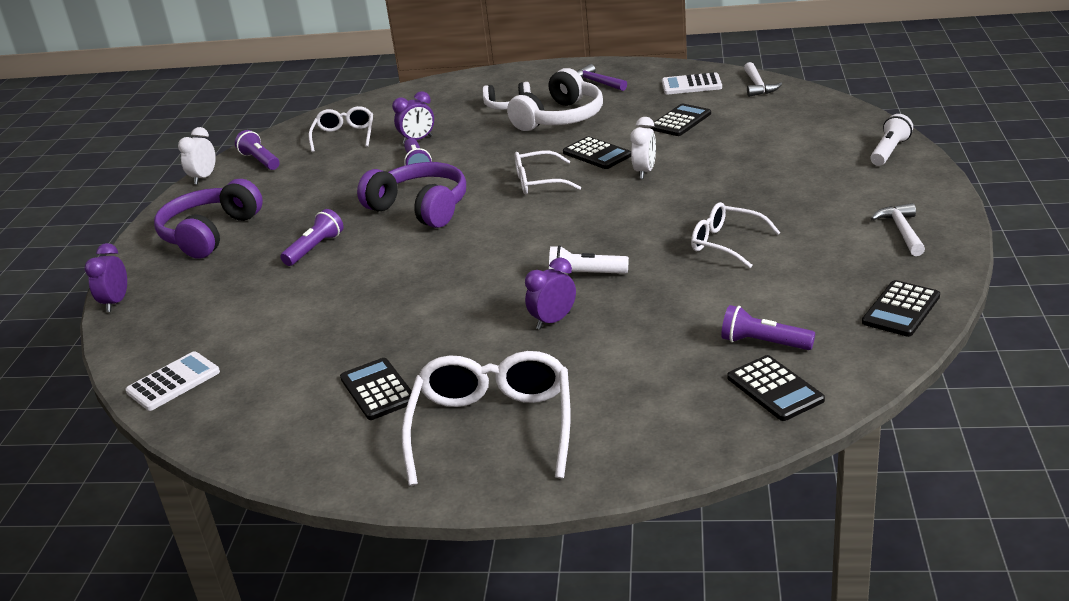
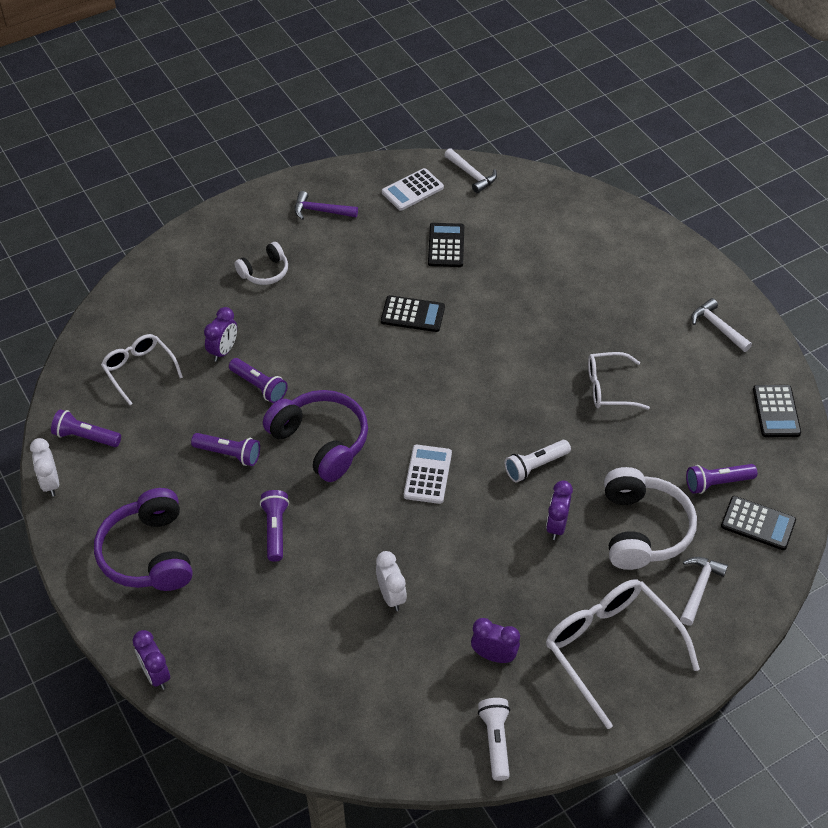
camera: 40 degrees left, 20 degrees up
white calculator [125,351,220,411] -> white calculator moved to [404,445,452,504]
black calculator [340,358,412,420] -> purple clock [471,618,520,663]
purple headphones [357,162,466,228] -> purple headphones turned 45 degrees clockwise [263,390,368,482]
white headphones [507,68,603,131] -> white headphones moved to [604,467,697,570]
white glasses [515,151,581,194] -> none
white clock [630,117,656,179] -> white clock moved to [376,551,407,611]
white flashlight [870,114,913,166] -> white flashlight moved to [478,698,510,781]
none -> purple flashlight [191,433,260,466]
none -> white hammer [680,557,728,626]

